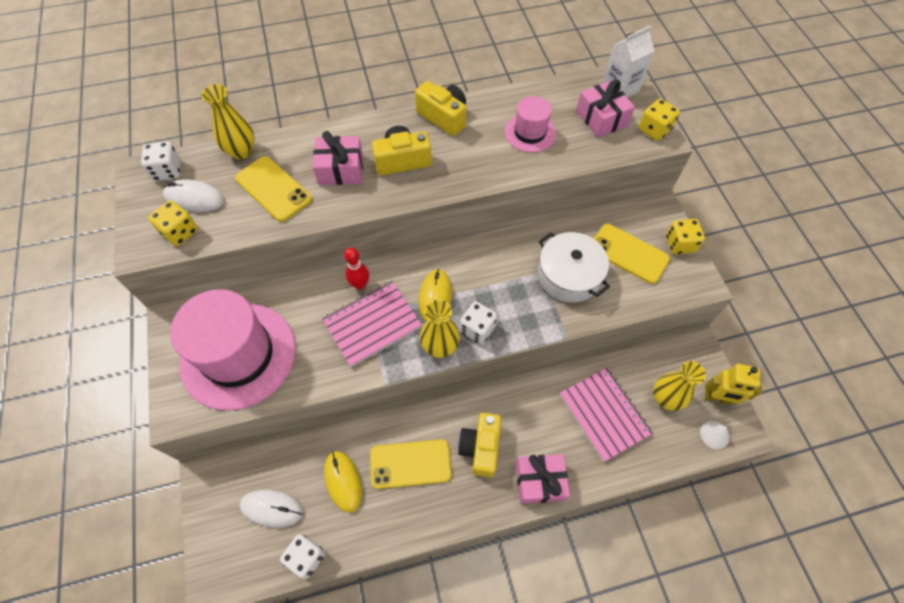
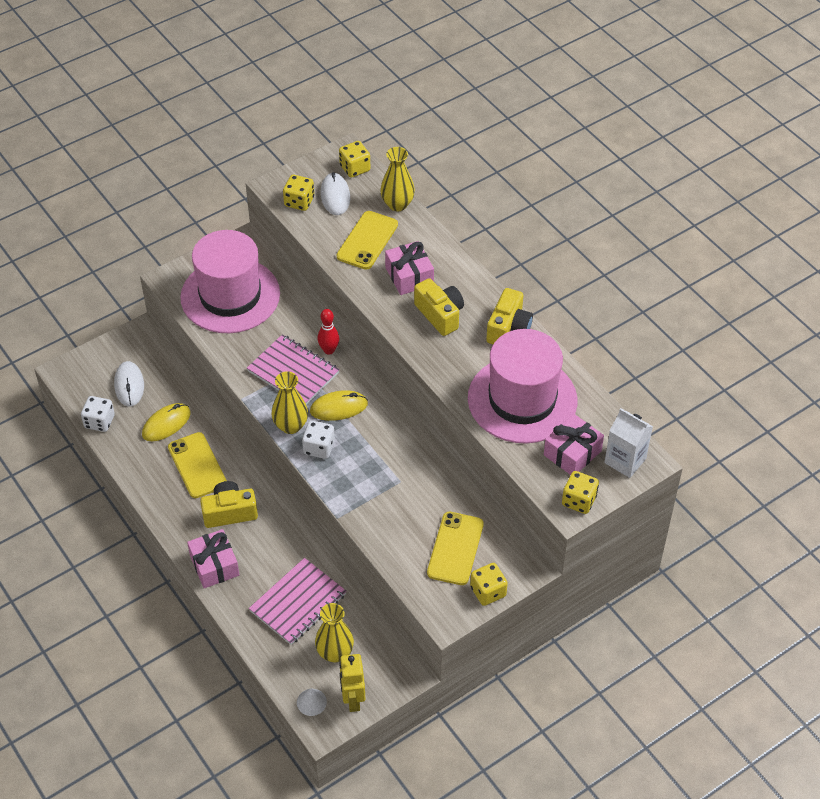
camera: 70 degrees right, 10 degrees down
white dice [141,141,181,181] -> yellow dice [339,141,370,178]
pink hat [505,96,556,152] -> pink hat [468,329,577,444], size x2.03
white pot [538,232,610,303] -> none

